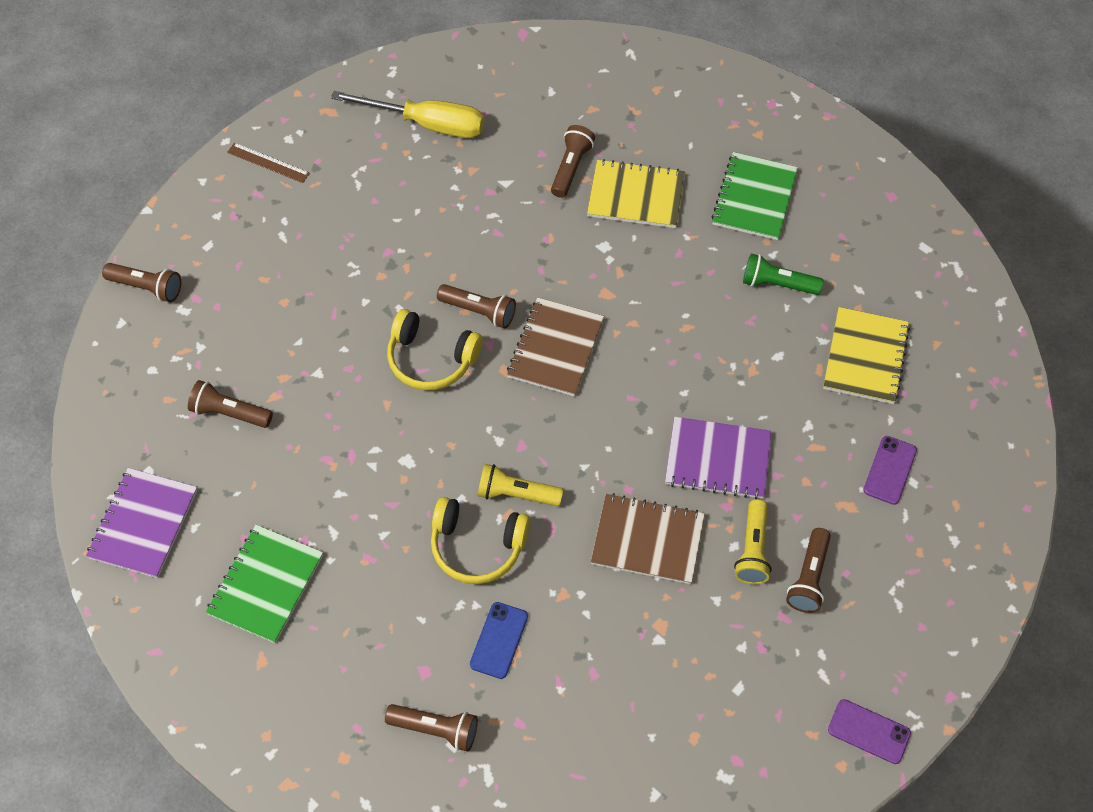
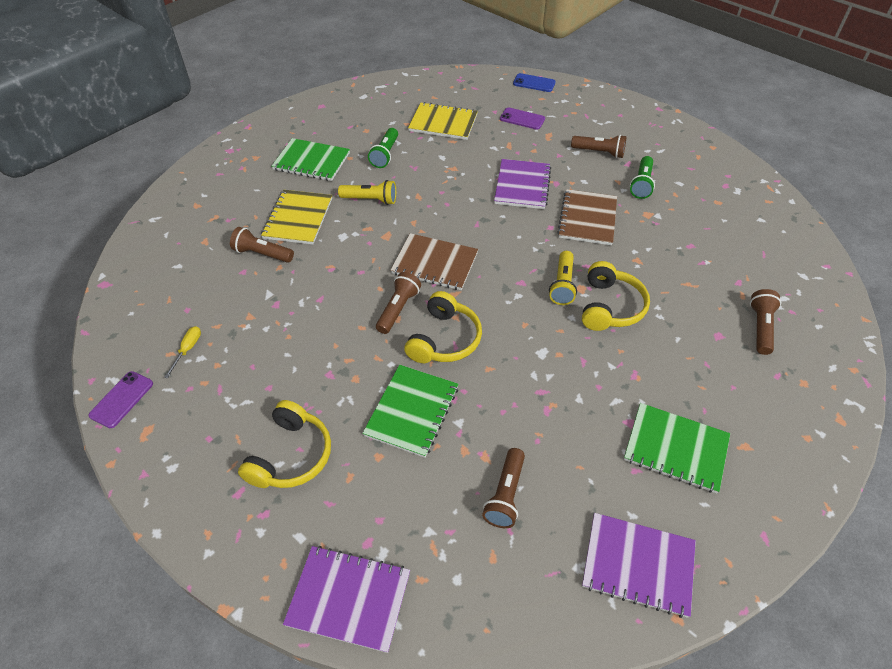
camera: 90 degrees left, 10 degrees down
brown flashlight [102,263,181,302] -> purple notebook [283,546,410,653]
brown ruler [227,143,310,183] -> none
yellow screwdriver [331,91,484,138] -> yellow screwdriver [164,326,201,378], size x0.43
blue phone [470,602,528,679] -> blue phone moved to [513,73,556,92]
yellow flashlight [734,499,771,585] -> yellow flashlight moved to [338,180,396,205]
purple phone [828,699,911,764] -> purple phone moved to [88,371,153,428]
none -> yellow headphones [238,400,331,488]
none -> green notebook [362,365,458,458]
none -> green flashlight [630,156,655,199]

